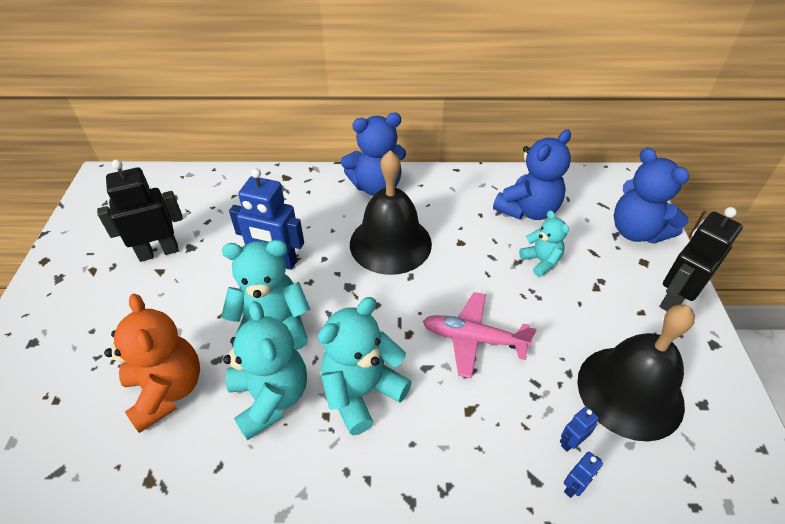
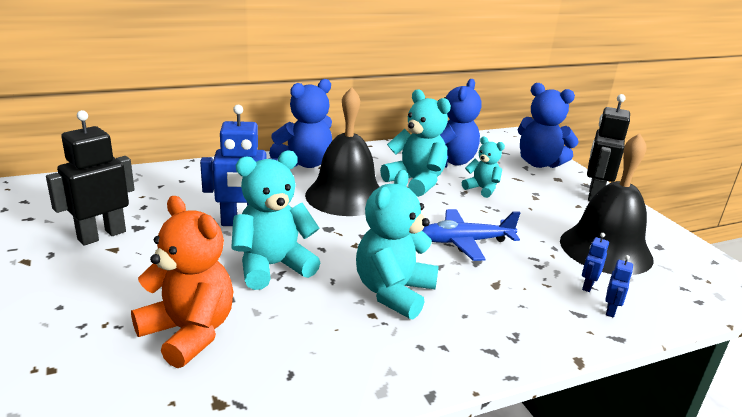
camera: 25 degrees left, 20 degrees down
turquoise teddy bear [223,301,307,440] -> turquoise teddy bear moved to [380,90,451,197]
pink plane [423,292,537,379] -> blue plane [422,209,521,261]

